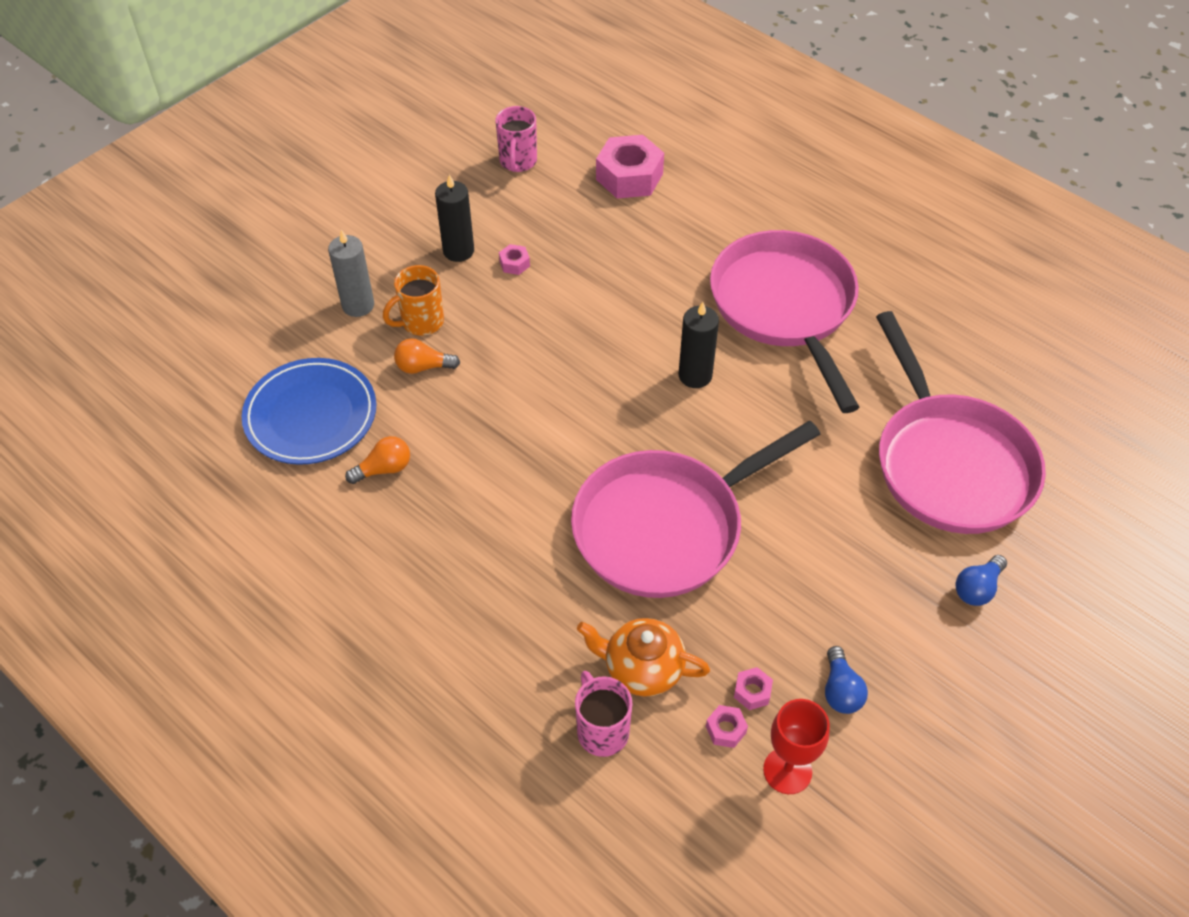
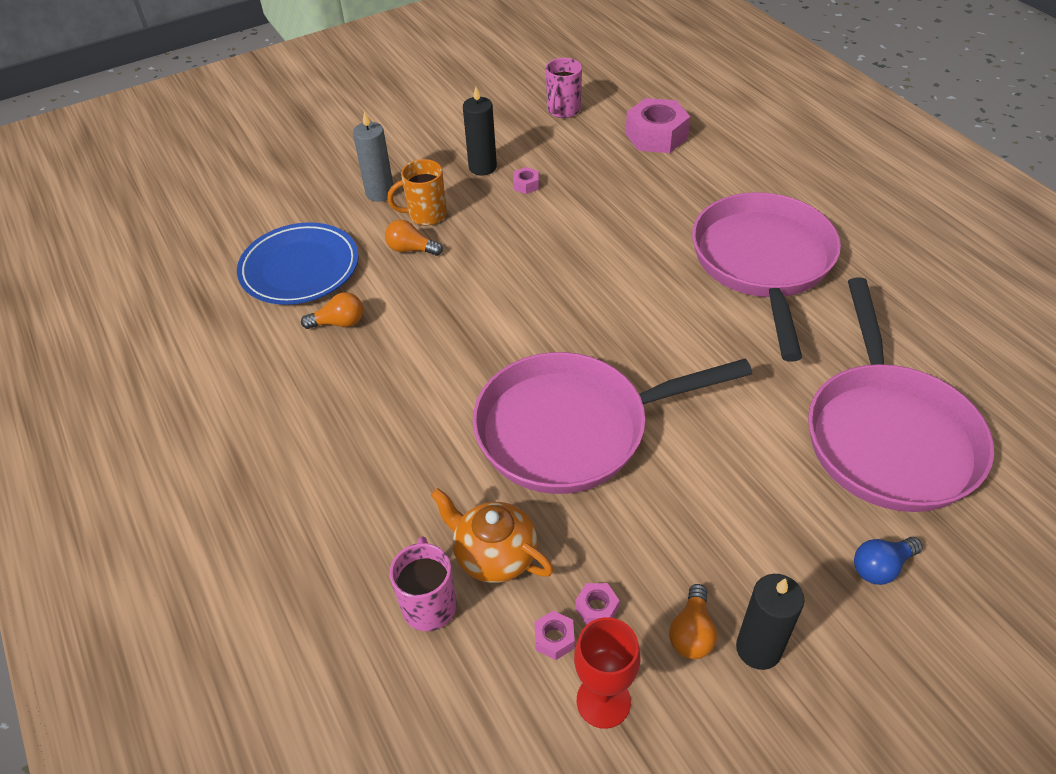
camera: 20 degrees right, 5 degrees down
black candle [679,302,719,388] -> black candle moved to [736,574,804,670]
blue light bulb [825,646,868,714] -> orange light bulb [669,584,717,659]

